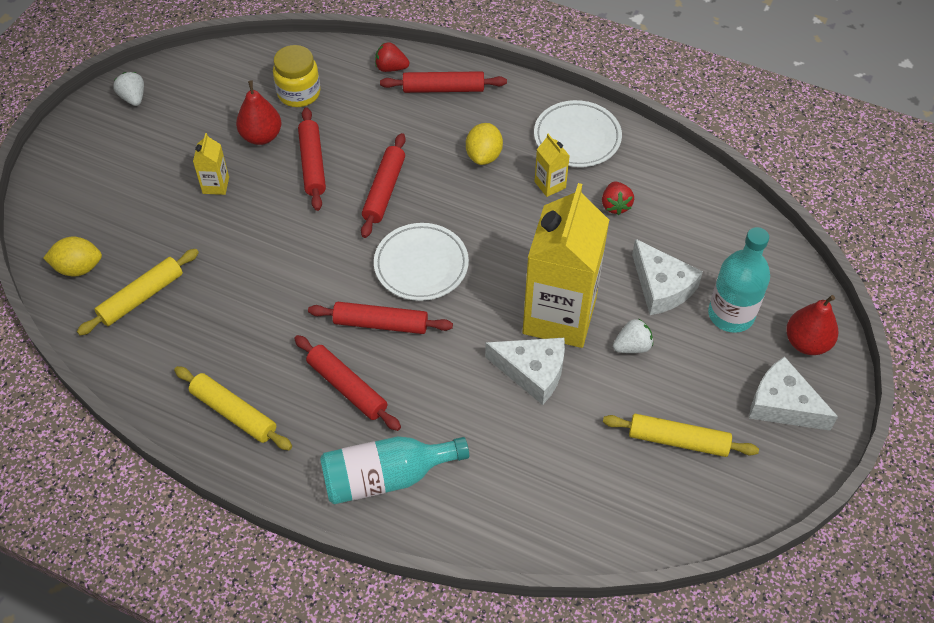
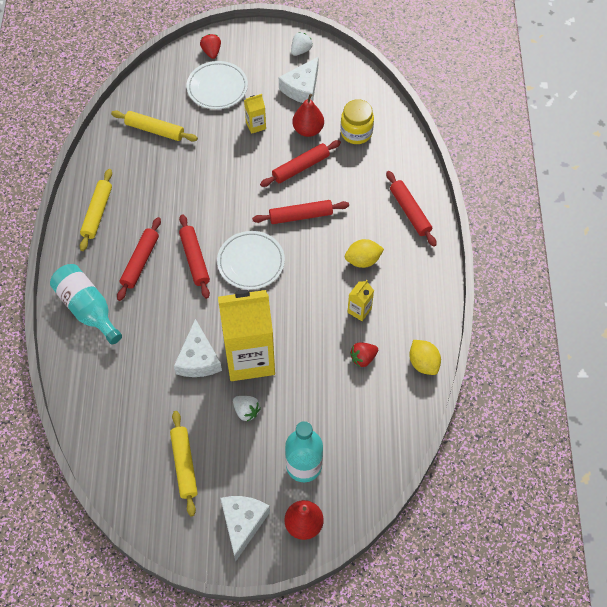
camera: 65 degrees right, 5 degrees up
yellow lemon [43,237,102,276] -> yellow lemon moved to [409,340,441,375]
red strawberry [375,42,409,72] -> red strawberry moved to [200,34,221,59]
white plate [534,100,622,167] -> white plate moved to [187,61,248,109]
white cheese [632,239,703,315] -> white cheese moved to [279,56,319,103]

